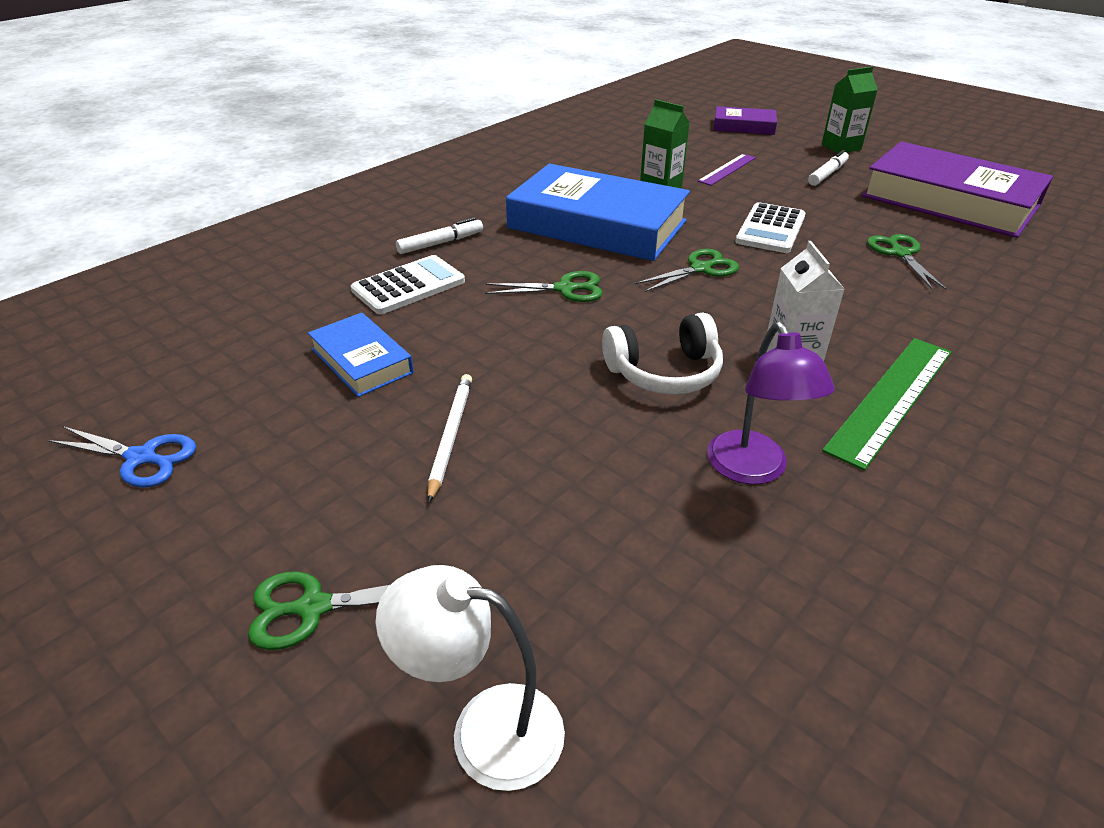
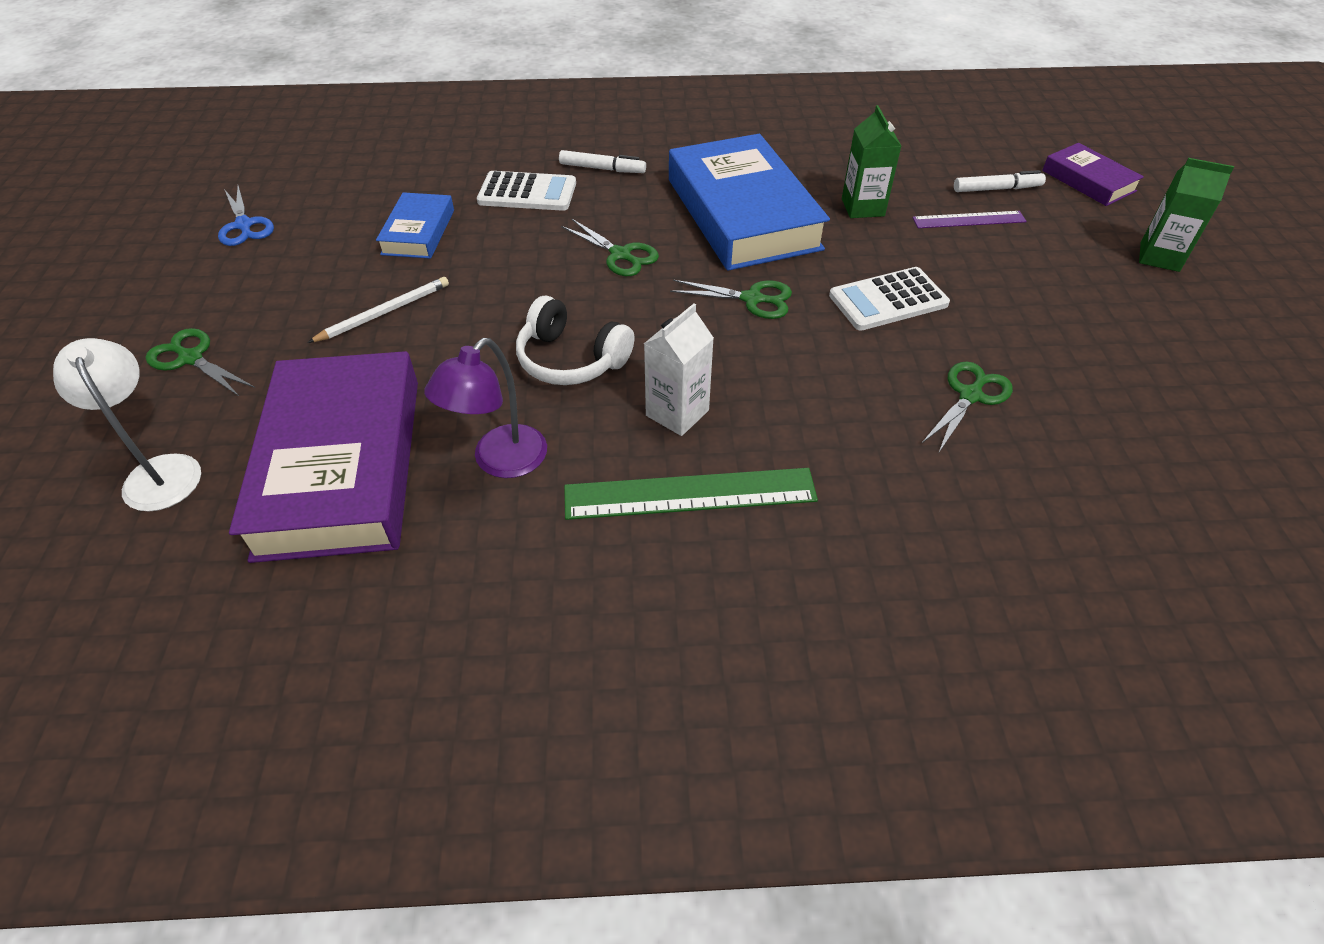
camera: 45 degrees right, 10 degrees up
white marker [808,150,849,186] -> white marker moved to [954,170,1046,192]
purple book [862,141,1053,238] -> purple book moved to [229,351,418,563]

